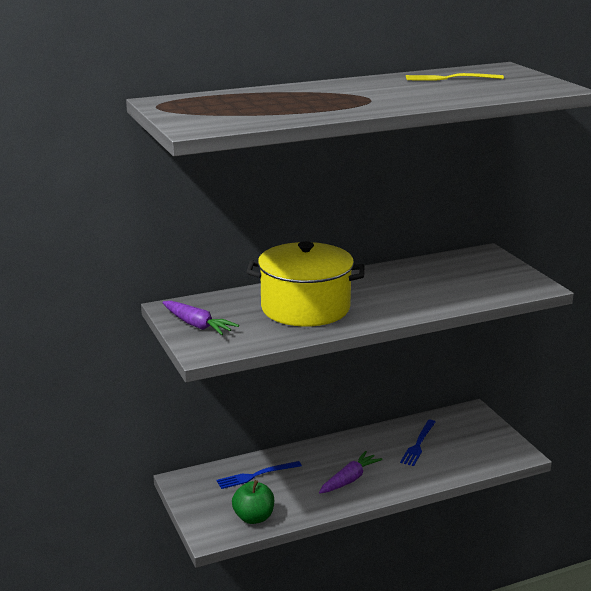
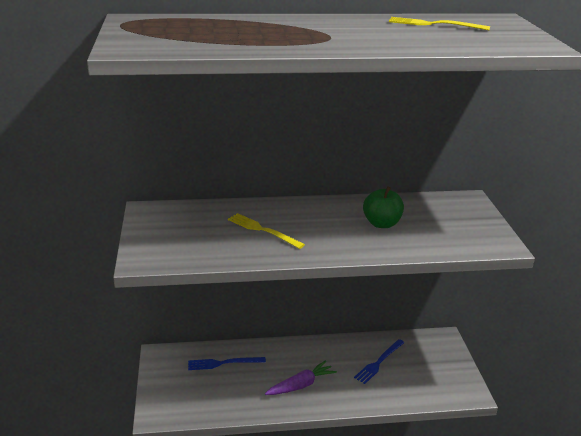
camera: 15 degrees right, 5 degrees up
purple carrot [162,301,239,335] -> none
green apple [232,480,274,524] -> green apple moved to [363,186,404,228]
yellow pot [246,241,365,327] -> yellow fork [228,213,305,249]

